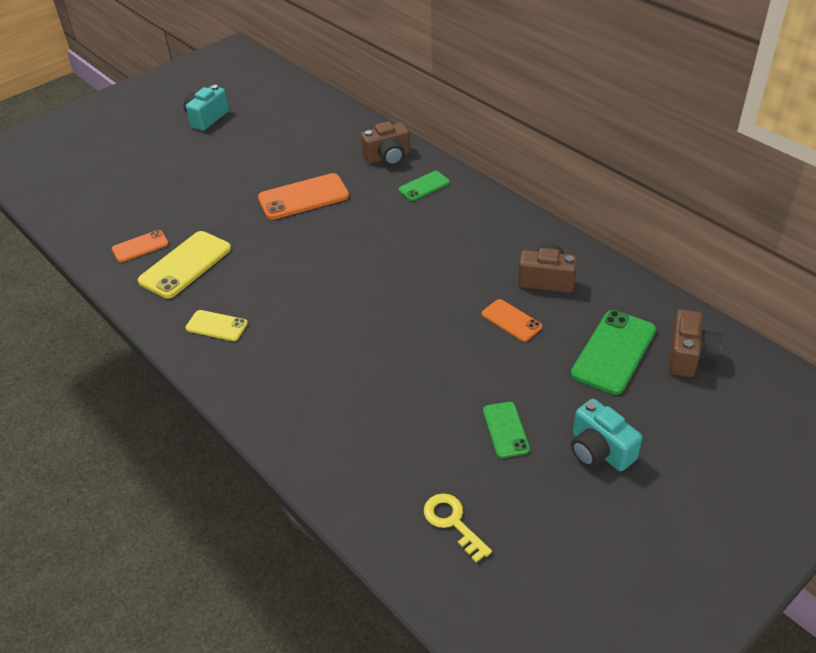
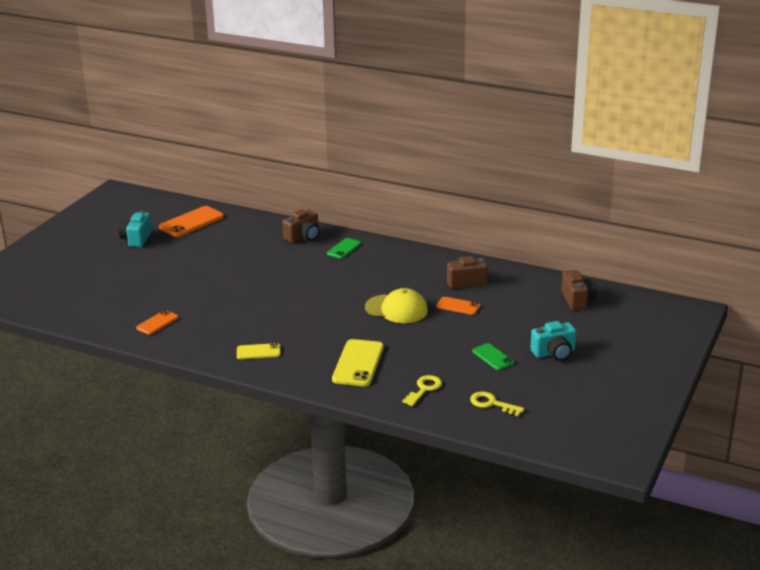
camera: 25 degrees left, 15 degrees down
yellow phone [138,231,231,299] -> yellow phone moved to [332,339,384,386]
orange phone [258,173,349,220] -> orange phone moved to [159,206,224,237]
green phone [571,310,656,395] -> none
turquoise camera [571,399,642,471] -> turquoise camera turned 45 degrees counterclockwise [531,321,576,361]
none -> yellow cap [365,288,428,323]
none -> yellow key [402,375,442,406]

